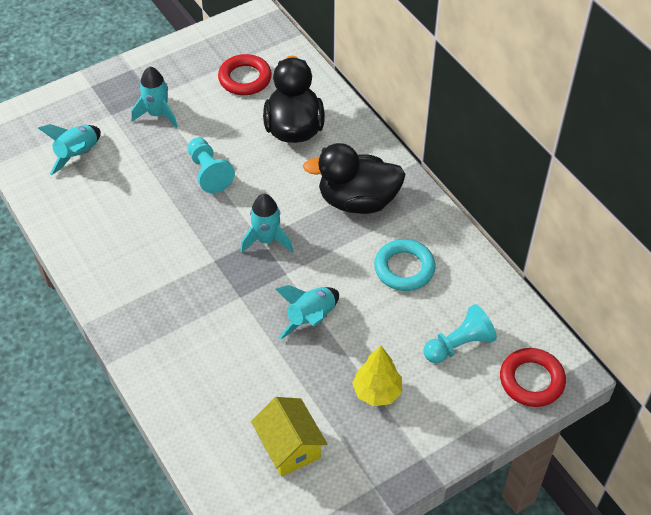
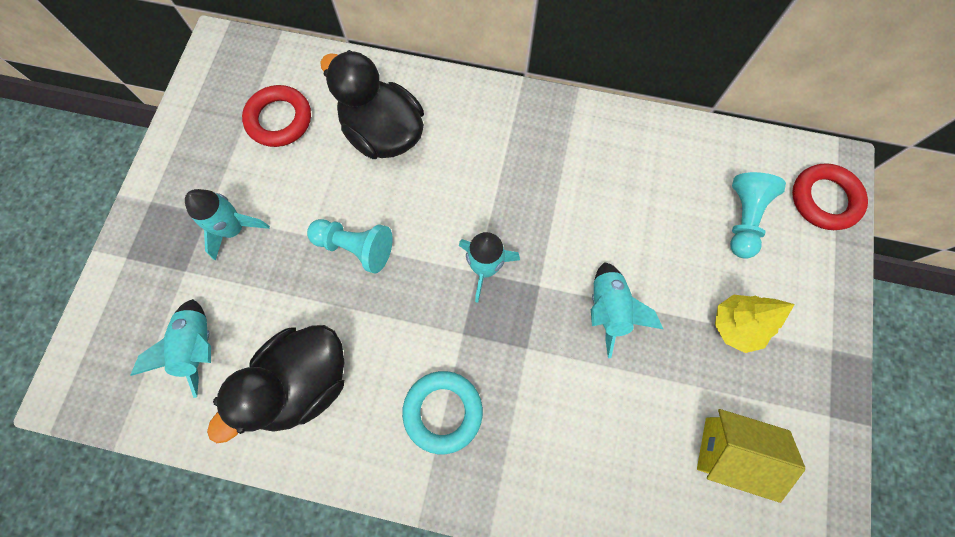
camera: 45 degrees left, 20 degrees up
black duck [303,143,406,214] -> black duck moved to [207,325,344,443]
turquoise ring [374,239,436,291] -> turquoise ring moved to [402,371,483,454]

